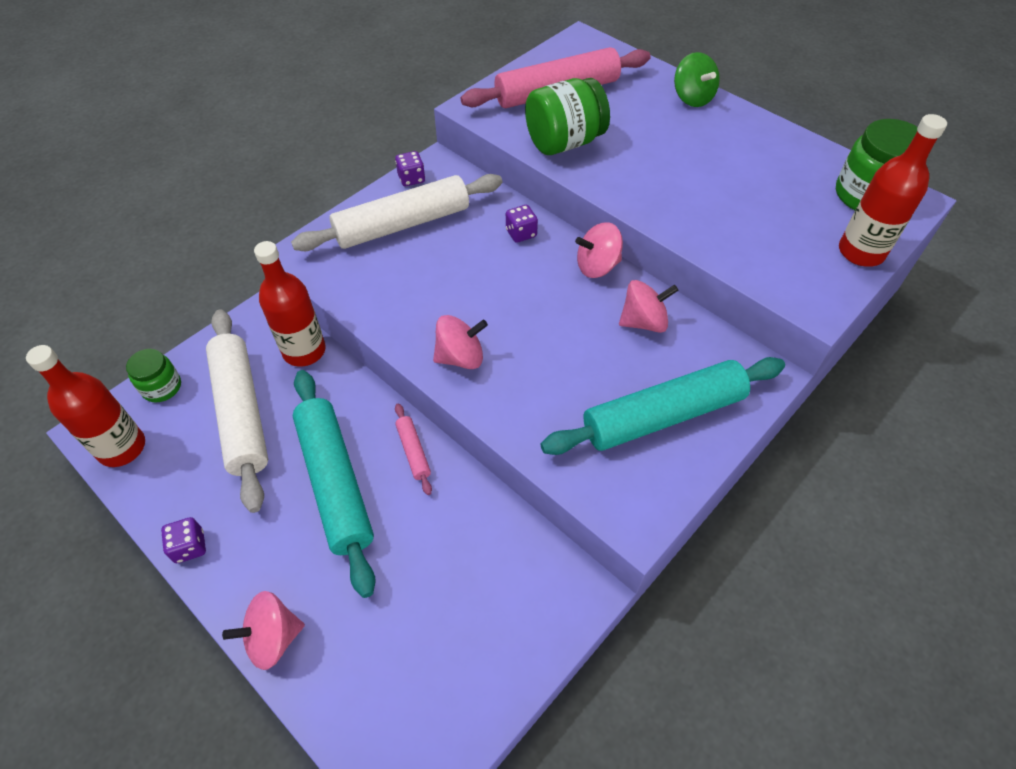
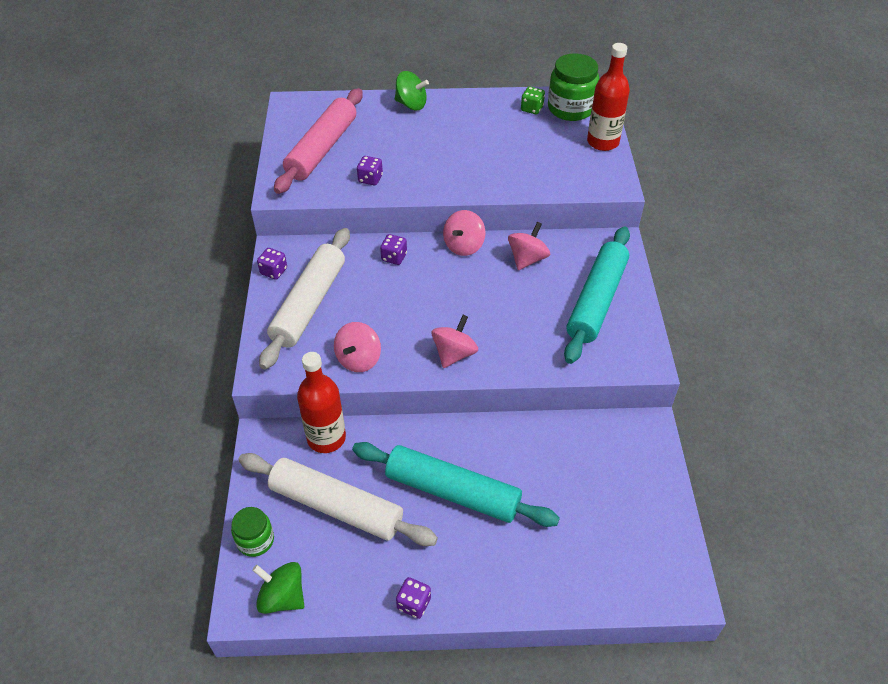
camera: 45 degrees left, 5 degrees down
red bottle [26,345,145,467] -> green spinning top [252,562,304,614]
pink spinning top [222,591,305,670] -> pink spinning top moved to [334,322,381,372]
pink rolling pin [395,403,432,495] -> none
green jar [525,78,610,155] -> purple dice [357,156,383,185]
none -> green dice [521,87,545,114]

